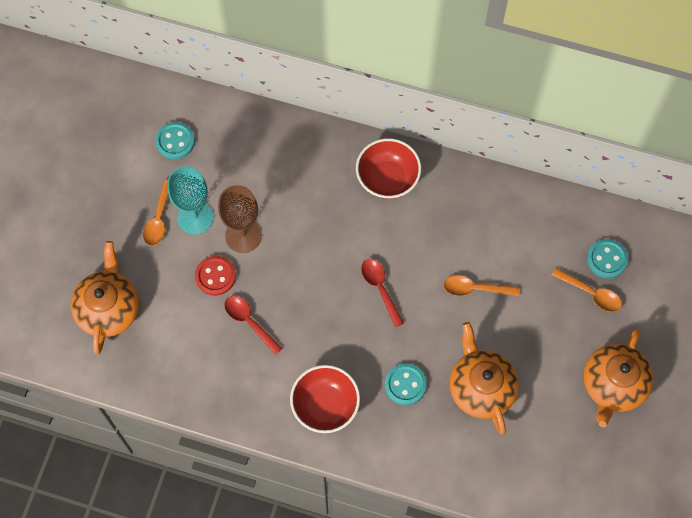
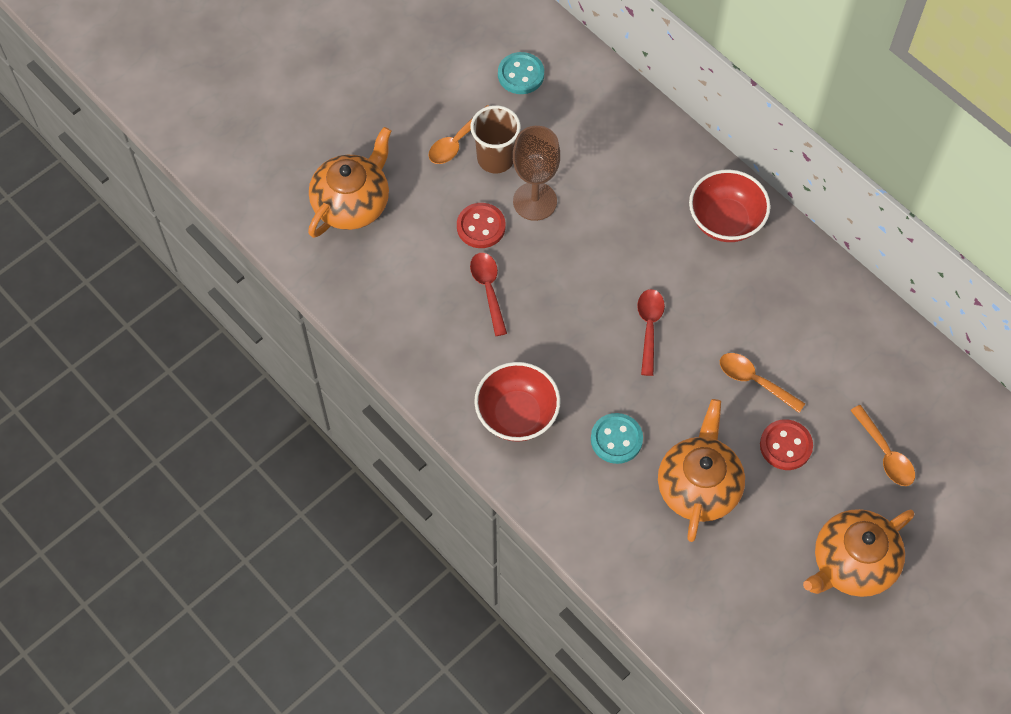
camera: 30 degrees right, 5 degrees down
turquoise goblet [167,166,214,235] -> brown cup [470,105,521,173]
turquoise button [587,239,628,279] -> none
none -> red button [760,419,813,470]

